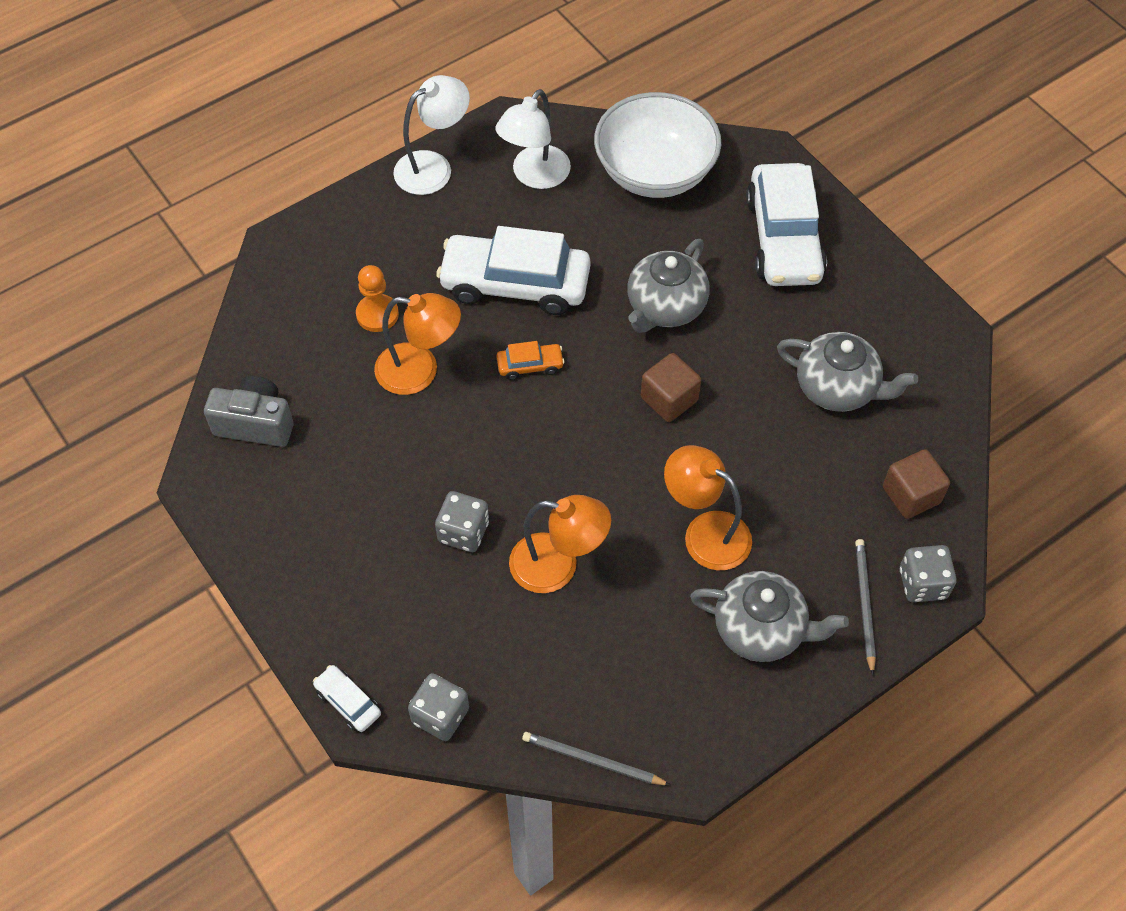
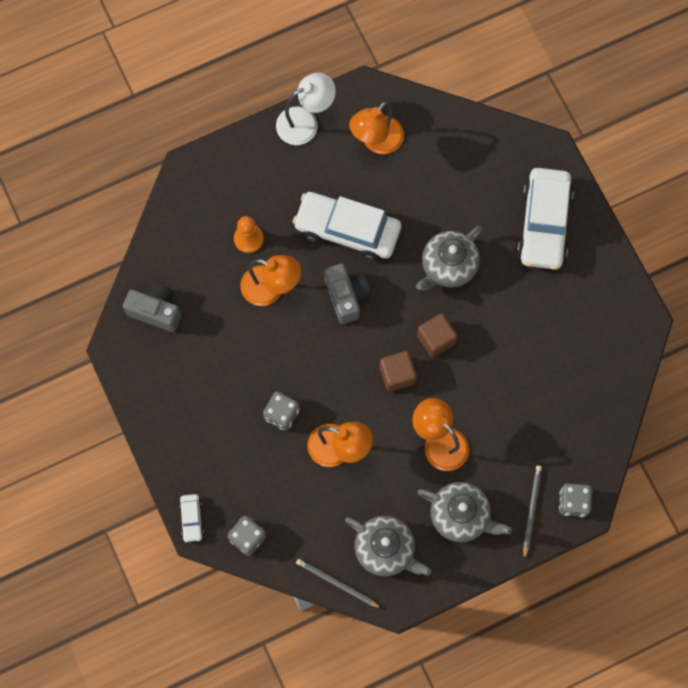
camera: 10 degrees right, 15 degrees up
white car [313,665,381,732] -> white car turned 150 degrees counterclockwise [179,494,204,542]
white lamp [495,89,571,189] -> orange lamp [349,101,404,154]
orange car [497,341,565,380] -> grey camera [324,264,371,324]
white bowl [594,92,721,198] -> none
grey teapot [777,332,918,412] -> grey teapot moved to [345,516,431,576]
brown cube [883,449,950,519] -> brown cube moved to [380,351,417,392]

